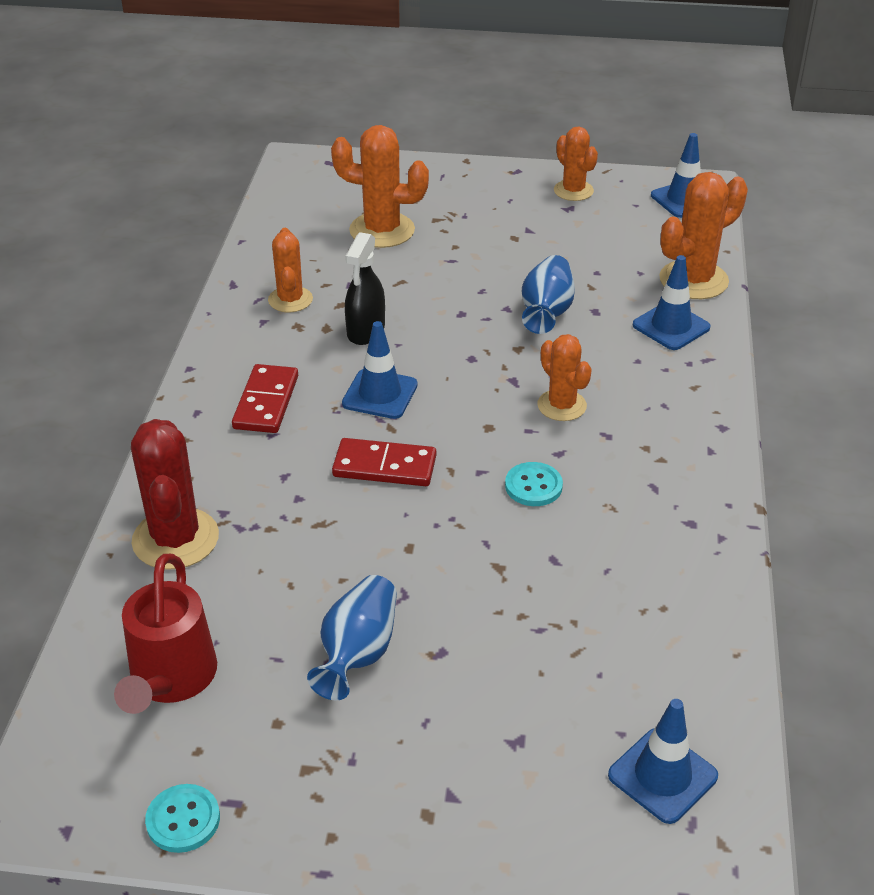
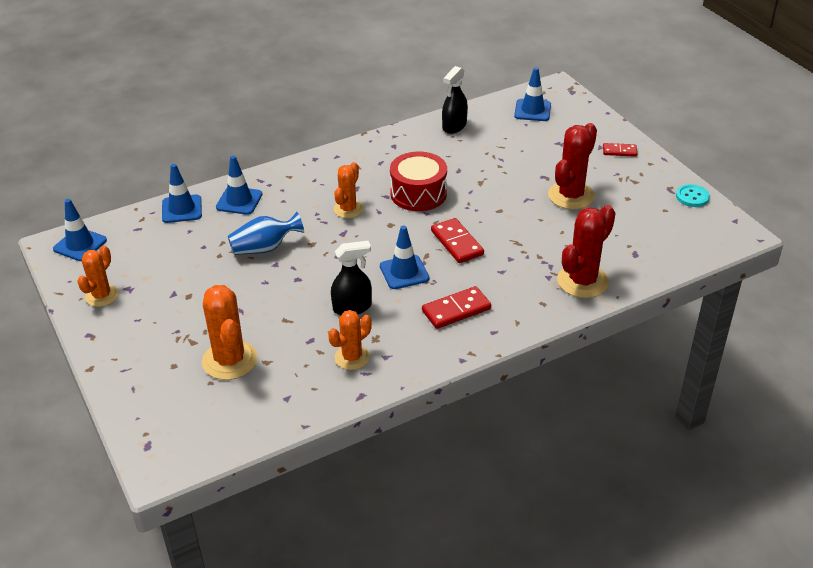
camera: 125 degrees left, 0 degrees up
red watering can [114,554,217,714] -> none
blue vase [307,575,397,701] -> red cactus [548,123,597,209]
turquoise button [505,462,563,506] -> red drum [390,152,447,211]
orange cactus [659,172,748,299] -> blue traffic cone [162,164,202,223]
none -> black spray bottle [442,66,468,134]
none -> red domino [603,143,637,157]

